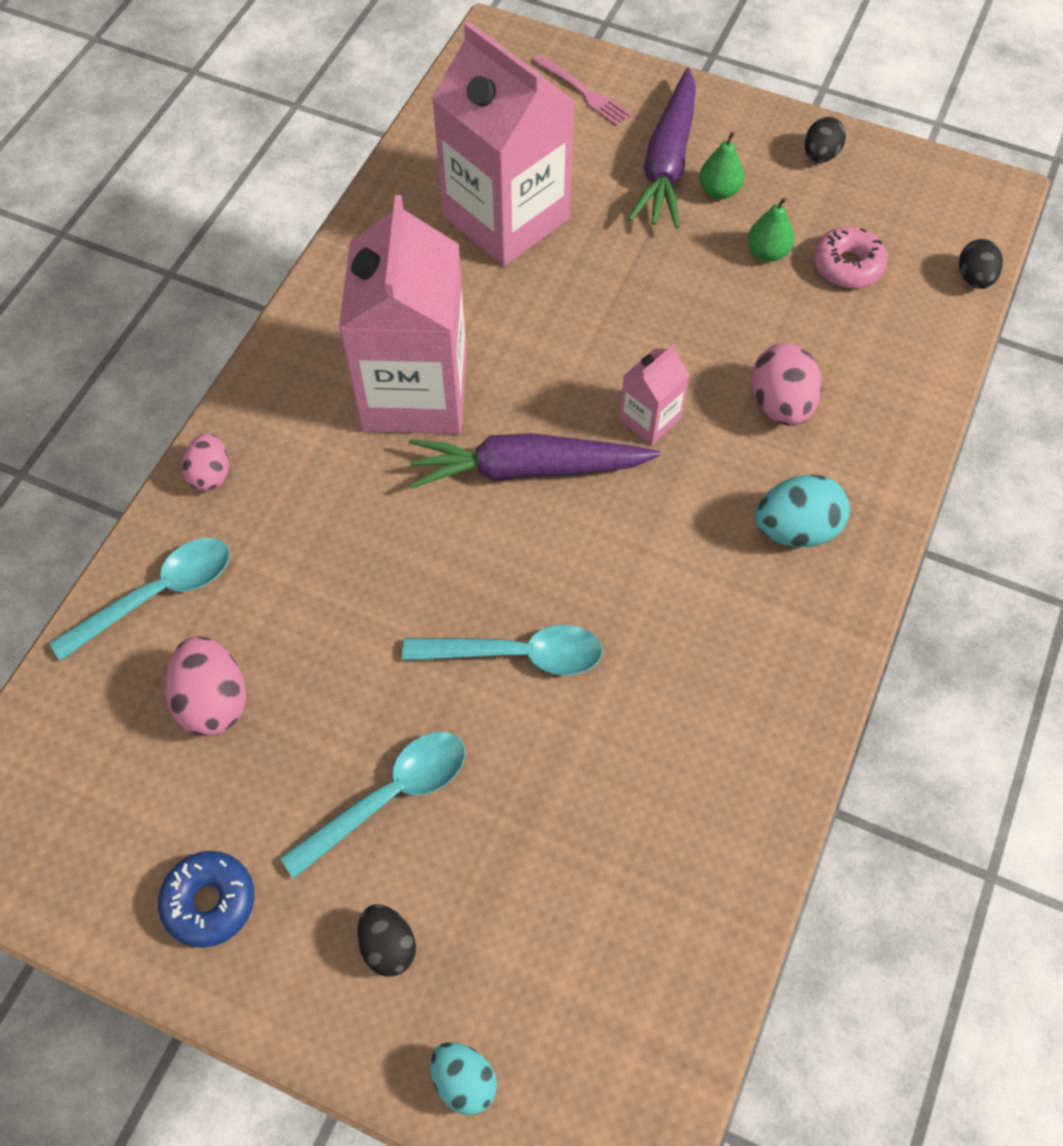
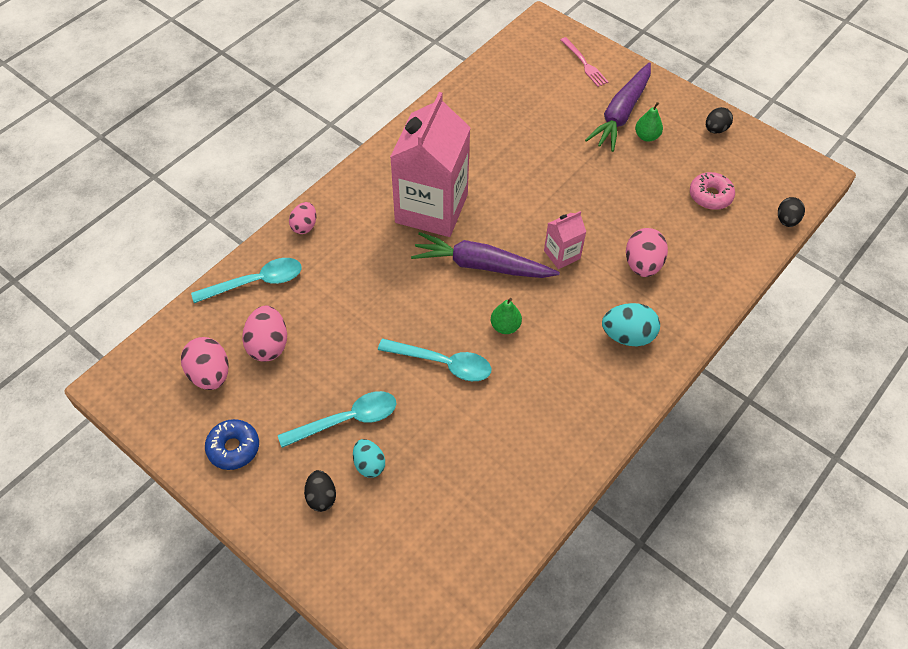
camera: 15 degrees right, 5 degrees down
turquoise egg [430,1042,497,1115] -> turquoise egg moved to [353,439,385,478]
pink carton [431,21,575,266] -> none
green pear [748,197,794,262] -> green pear moved to [491,298,522,334]
none -> pink egg [181,337,229,390]

